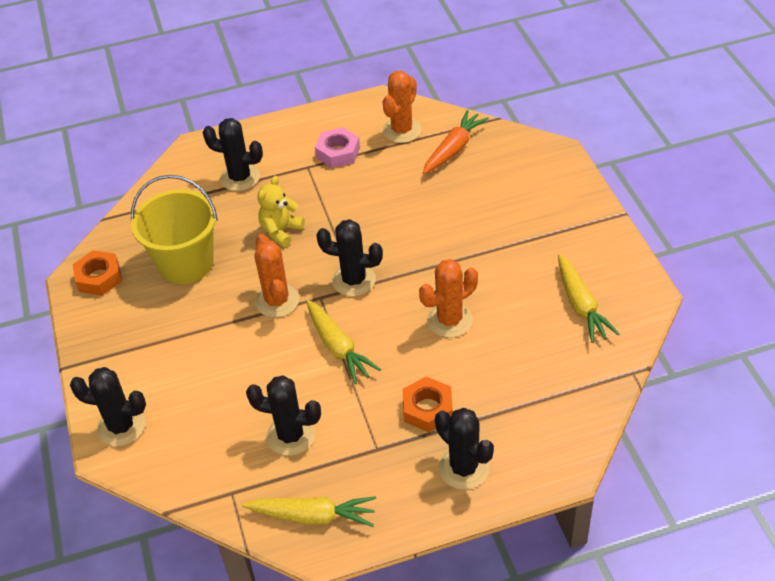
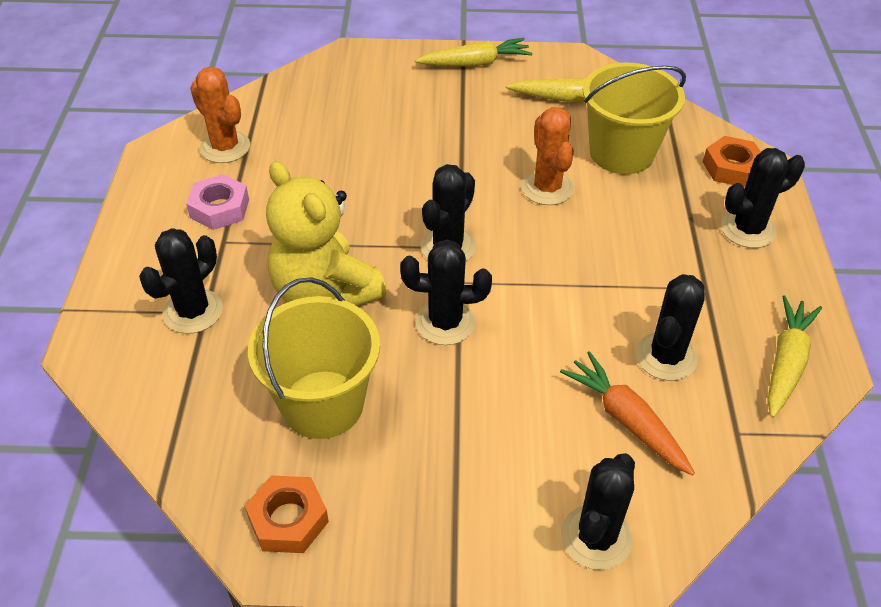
camera: 75 degrees left, 0 degrees up
orange cactus [255,234,299,318] -> black cactus [400,240,492,345]
yellow teddy bear [258,176,305,247] -> yellow teddy bear [266,161,387,306], size x1.82
yellow carrot [306,300,381,384] -> yellow carrot moved to [415,38,533,67]
orange nut [403,377,453,432] -> orange nut moved to [703,136,761,187]
orange carrot [423,110,489,174] -> orange carrot moved to [560,351,695,476]
none -> yellow bucket [583,63,686,174]

